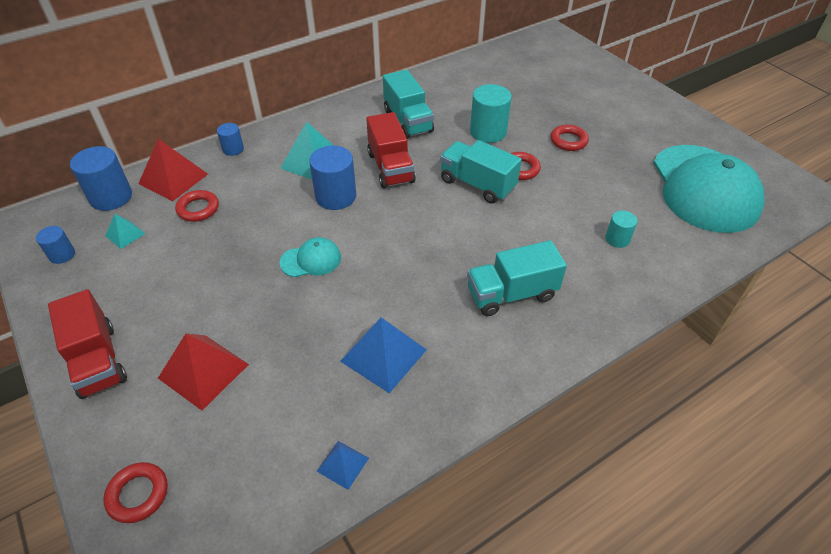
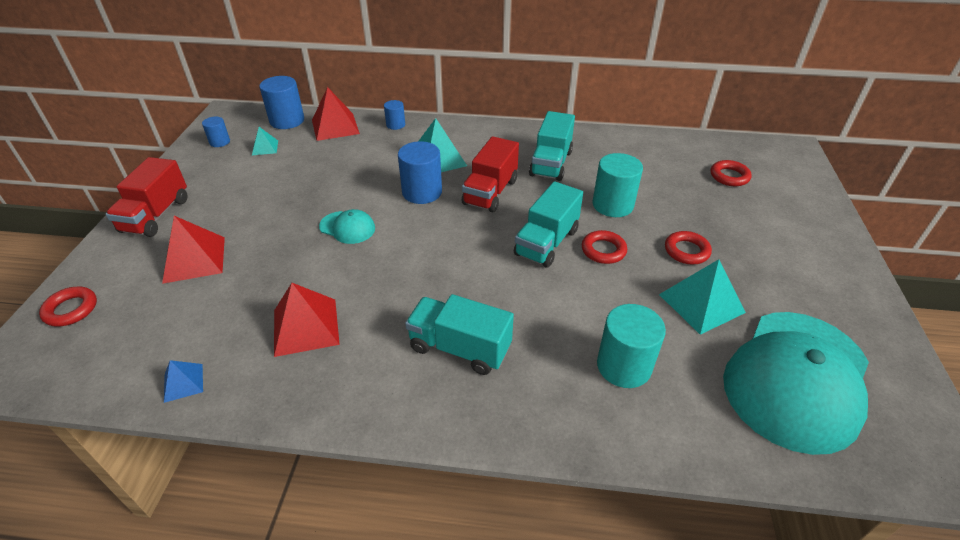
camera: 40 degrees right, 5 degrees down
red ring [175,190,219,222] -> red ring moved to [711,160,752,186]
blue pyramid [340,317,427,393] -> red pyramid [274,283,340,357]
turquoise truck [440,140,522,204] -> turquoise truck turned 135 degrees counterclockwise [514,181,583,268]
turquoise cylinder [605,210,637,248] -> turquoise cylinder [597,304,666,388], size x1.80
none -> turquoise pyramid [659,259,746,335]

